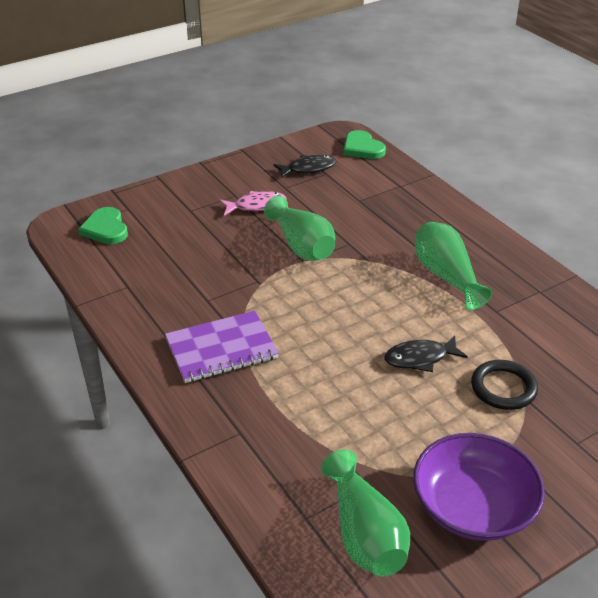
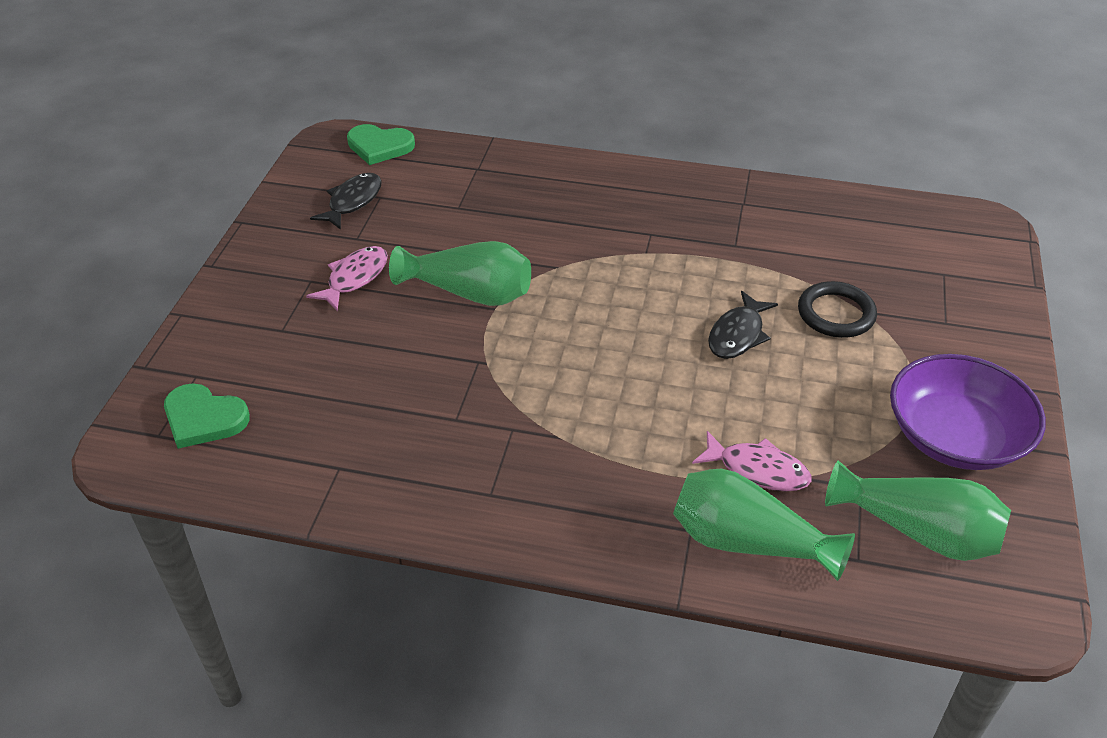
camera: 45 degrees left, 5 degrees up
purple notebook [165,311,279,383] -> none
green vase [415,222,492,310] -> green vase moved to [673,469,855,581]
none -> pink fish [692,431,812,492]

